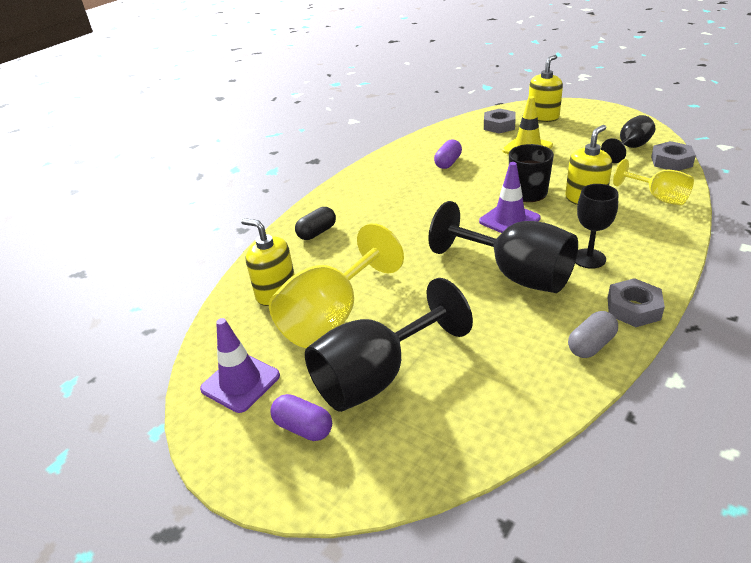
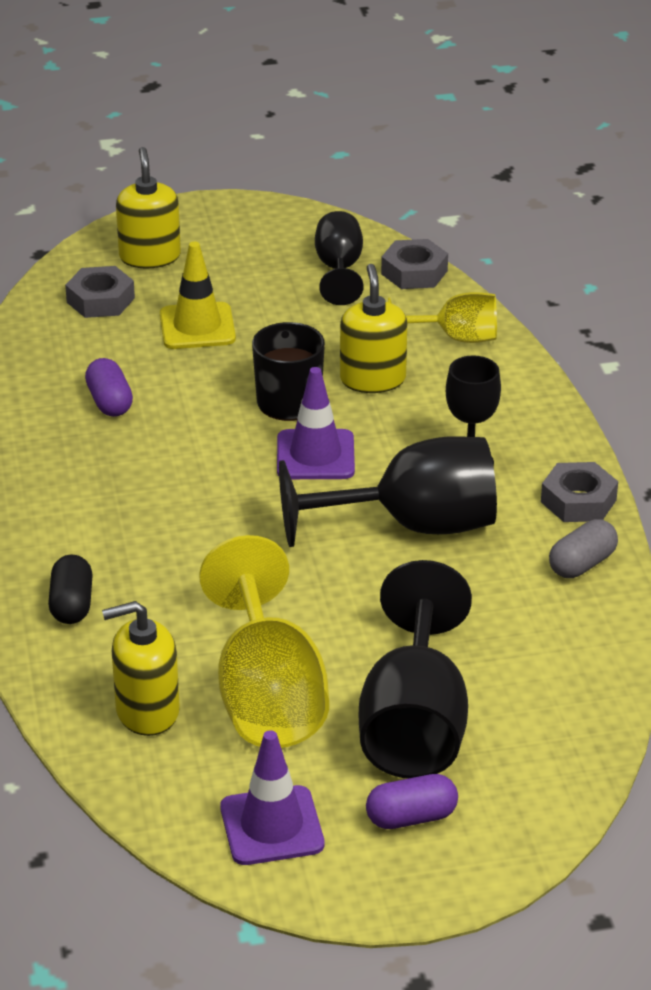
camera: 50 degrees left, 0 degrees up
grey capsule [568,311,618,358] -> grey capsule turned 45 degrees clockwise [549,519,618,578]

